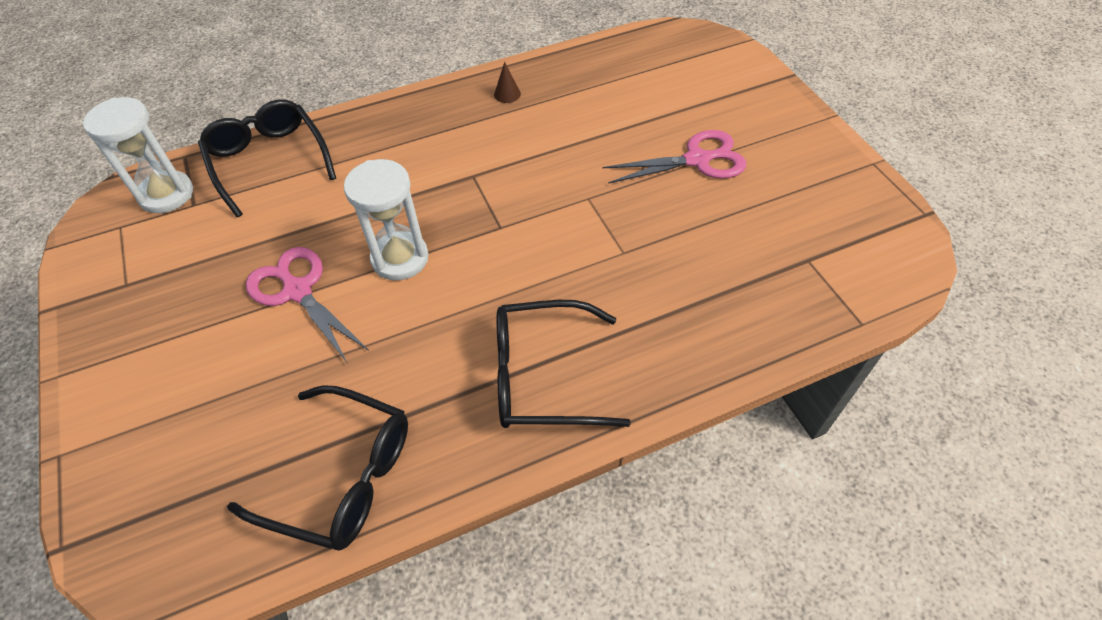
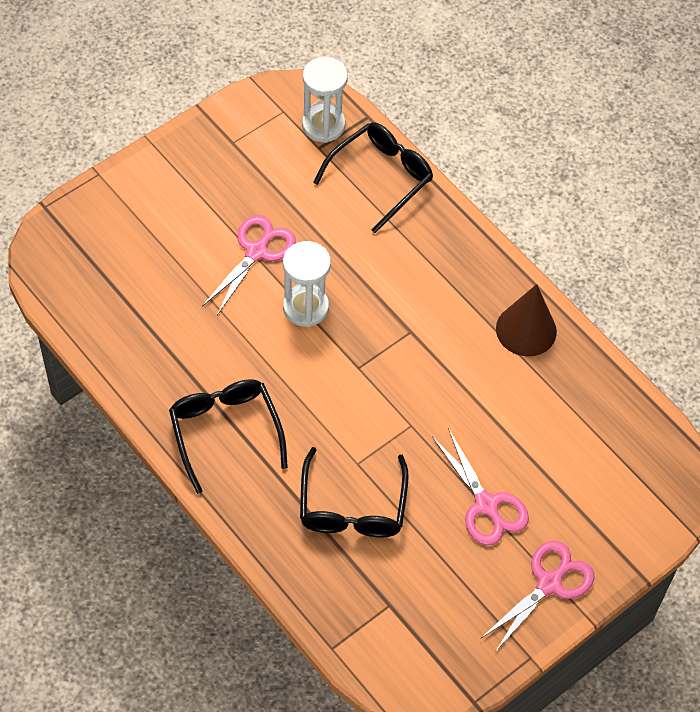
camera: 70 degrees right, 5 degrees up
black glasses [227,385,408,551] -> black glasses moved to [300,447,409,538]
brown cone [494,62,521,103] -> brown cone [496,284,557,357], size x2.32
none -> pink scissors [480,541,594,652]

